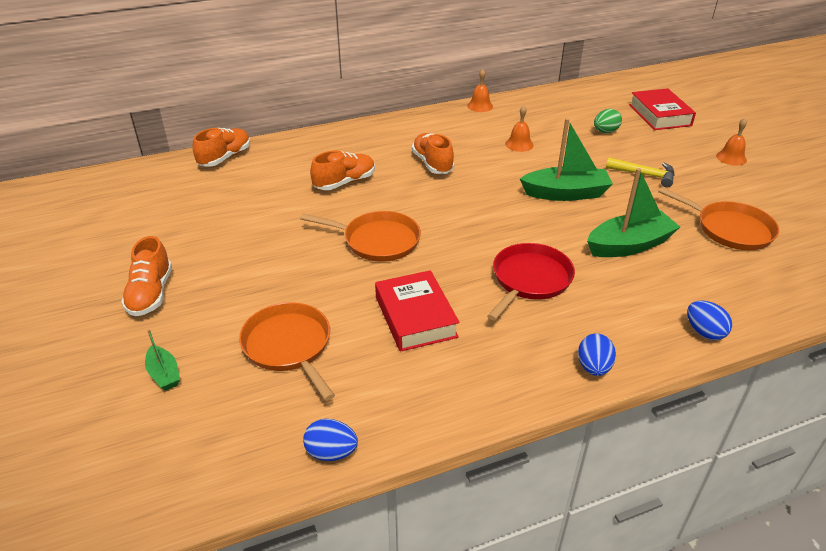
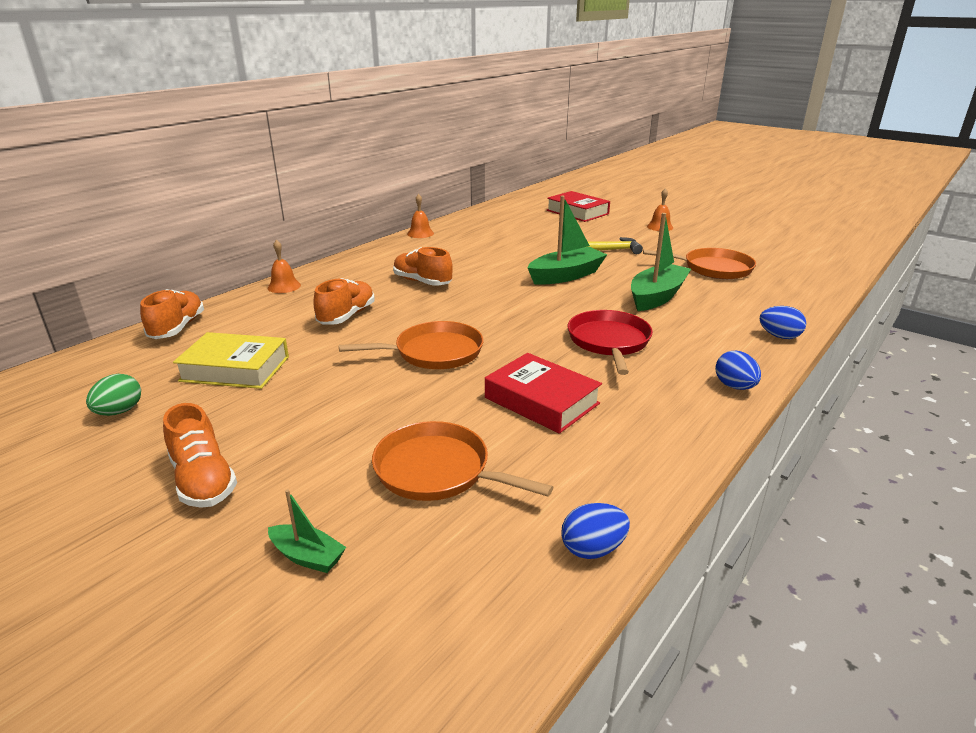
camera: 30 degrees left, 10 degrees down
orange bell [505,105,534,152] -> orange bell moved to [267,240,301,293]
green egg [594,109,622,133] -> green egg moved to [86,374,141,416]
none -> yellow book [173,332,289,389]

